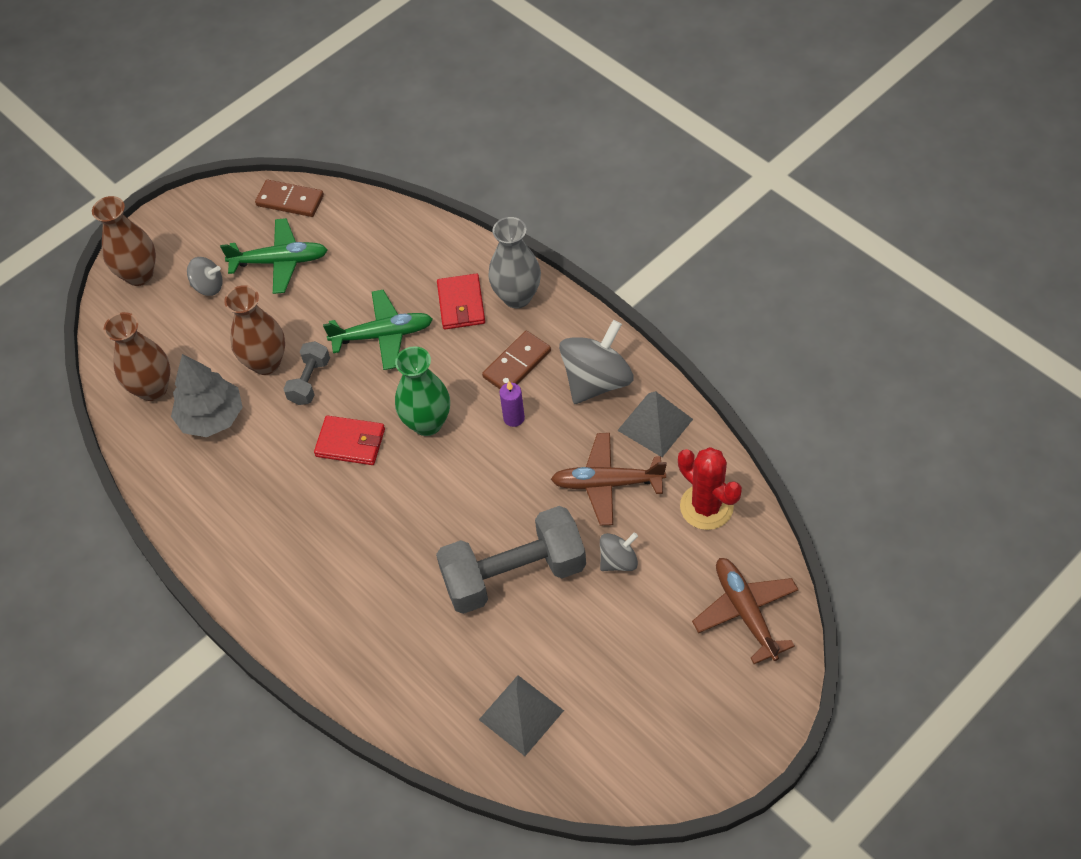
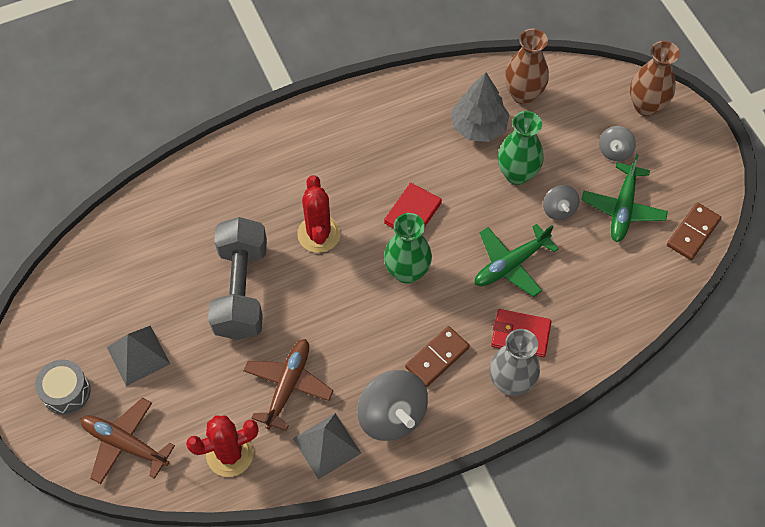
camera: 105 degrees right, 5 degrees up
brown vase [224,285,285,375] -> green vase [498,111,544,185]
grey dumbbell [284,341,330,405] -> none
green plane [323,290,433,370] -> green plane turned 45 degrees clockwise [475,224,559,297]
grey pyramid [479,675,564,756] -> grey pyramid moved to [107,326,170,386]
brown domino [482,331,551,389] -> brown domino turned 75 degrees clockwise [405,326,470,387]
purple candle [499,381,525,427] -> none
grey spinning top [600,532,638,571] -> grey spinning top moved to [543,185,580,220]
brown plane [692,558,799,664] -> brown plane turned 150 degrees counterclockwise [81,398,175,484]
none -> grey drum [35,360,91,415]
none -> red cactus [297,175,341,253]

